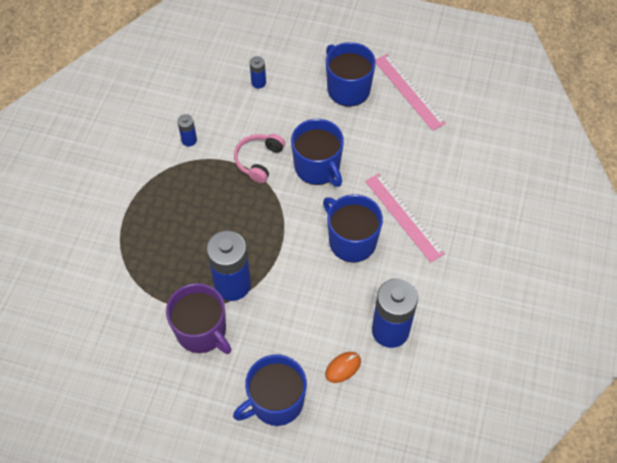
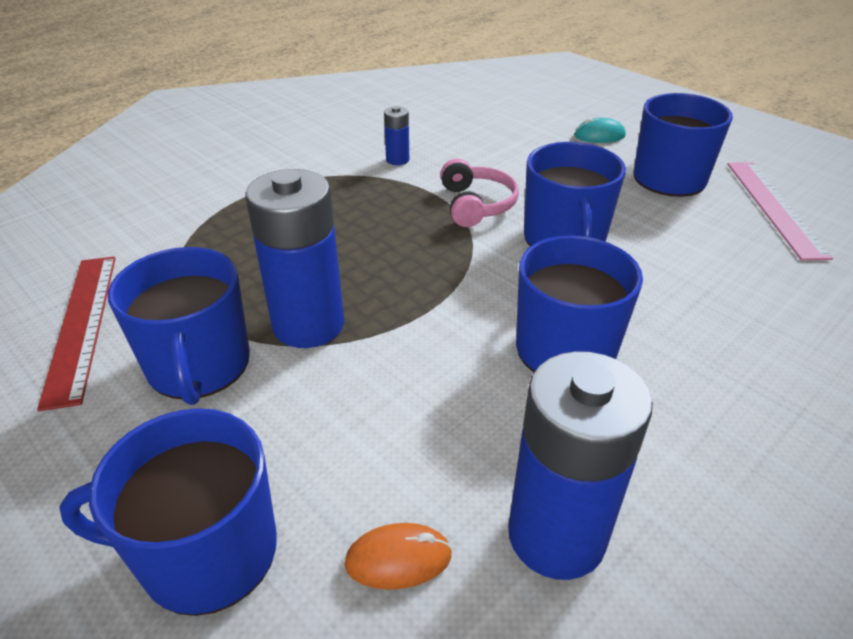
camera: 30 degrees right, 20 degrees down
purple mug [166,283,231,354] -> blue mug [108,247,250,405]
pink headphones [234,134,285,183] -> pink headphones turned 120 degrees clockwise [440,159,519,227]
blue battery [250,56,266,88] -> none
pink ruler [365,173,445,263] -> none
none -> red ruler [37,257,116,411]
none -> turquoise mouse [574,118,626,143]

